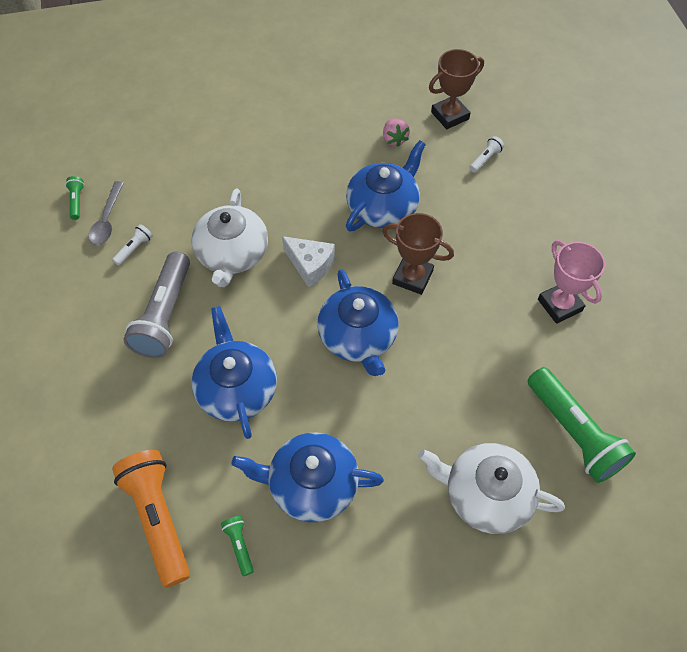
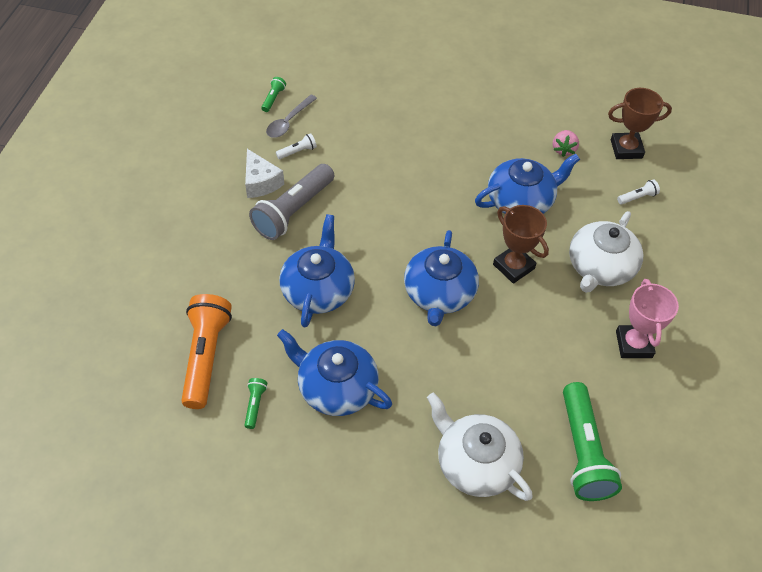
camera: 25 degrees right, 5 degrees down
white teapot [191,189,268,287] -> white teapot moved to [569,211,644,293]
white cheese [282,236,335,288] -> white cheese moved to [245,149,284,198]

